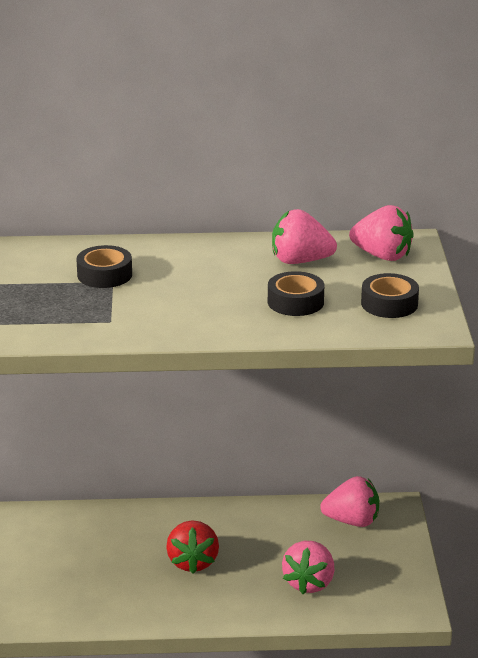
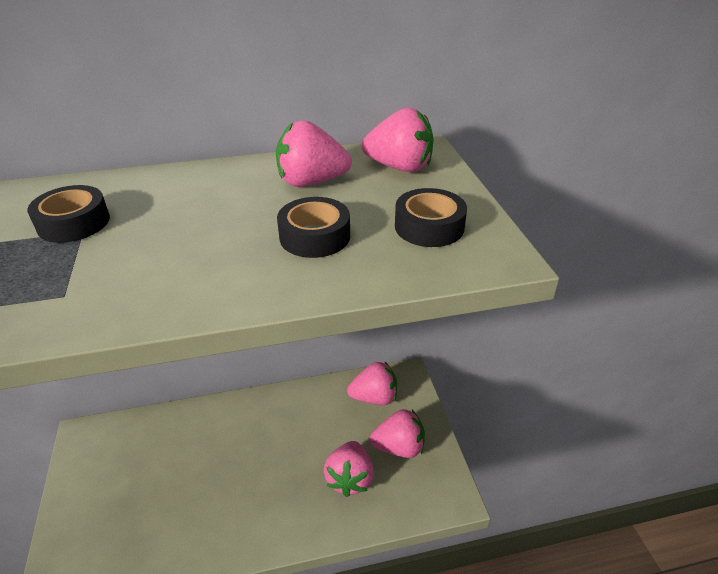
camera: 10 degrees left, 10 degrees up
red strawberry [166,520,219,574] -> none
none -> pink strawberry [370,409,425,458]

